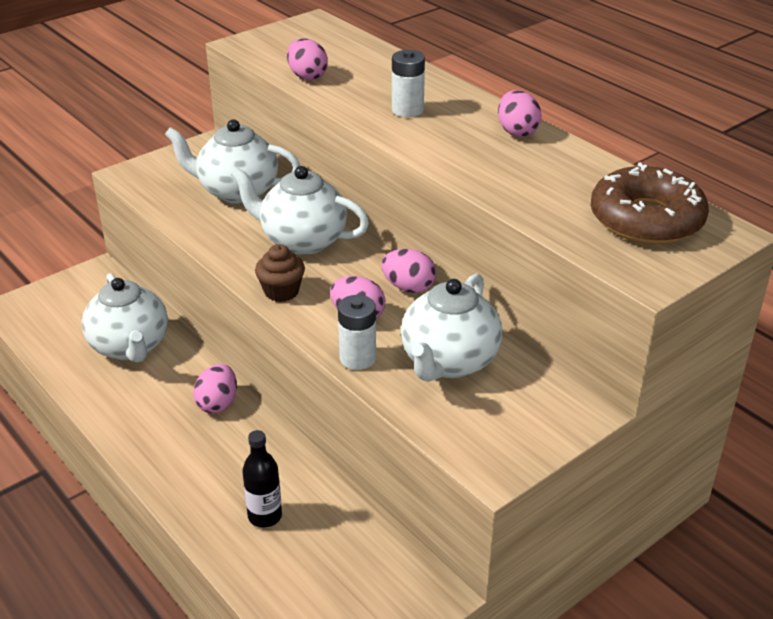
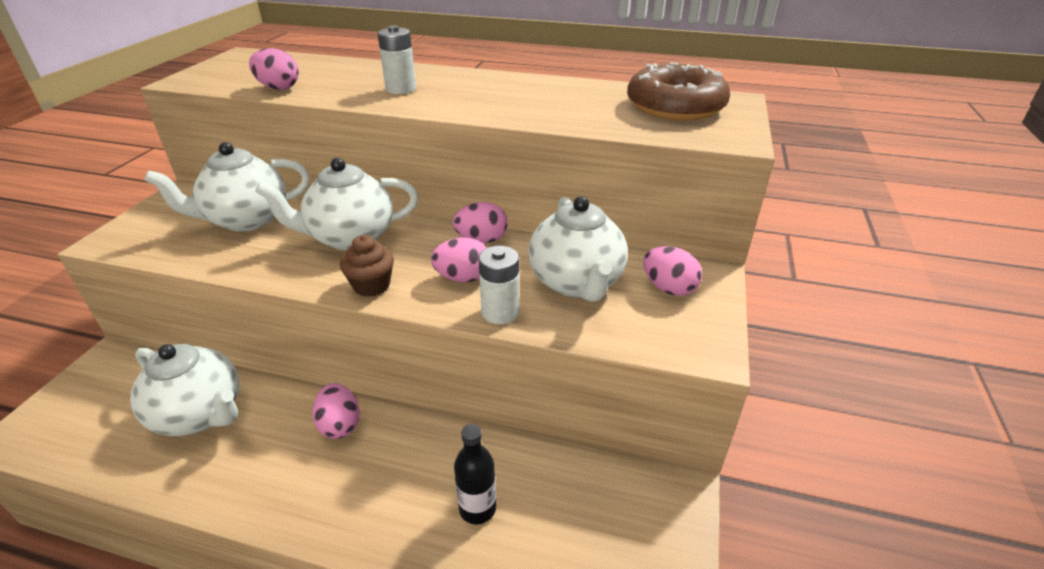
camera: 35 degrees left, 0 degrees up
pink egg [498,90,542,137] -> pink egg moved to [643,246,702,296]

